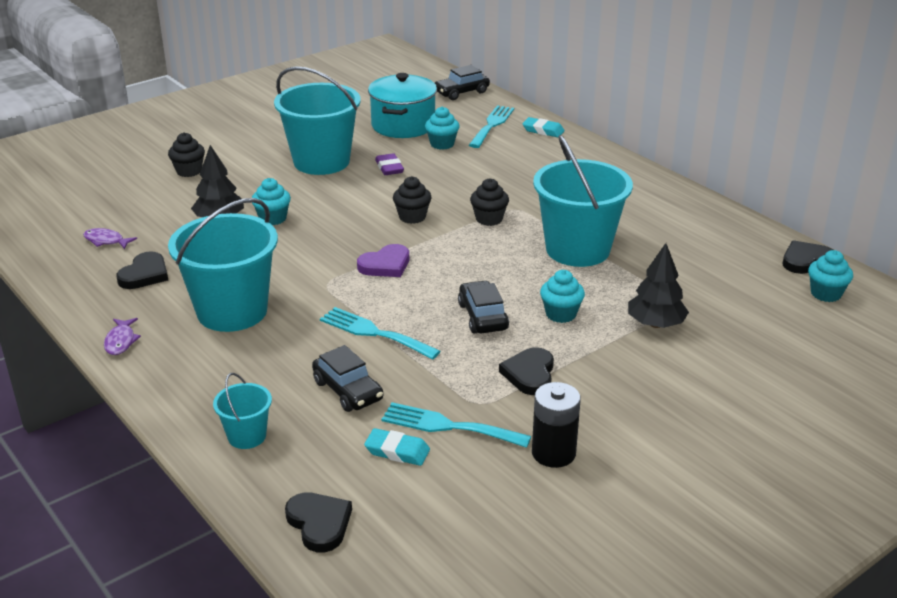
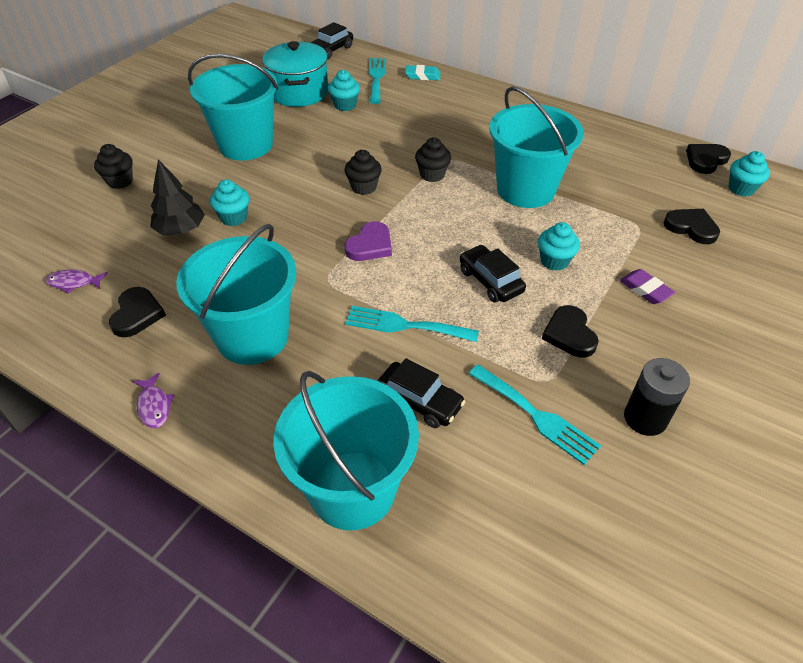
camera: 20 degrees left, 15 degrees up
turquoise bucket [213,373,272,449] -> turquoise bucket [273,371,419,531], size x2.13
black heart [285,492,352,552] -> black heart moved to [664,209,720,244]
turquoise eraser [364,428,430,466] -> none
purple eraser [375,153,404,175] -> purple eraser moved to [620,269,675,304]
turquoise fork [381,402,531,448] -> turquoise fork turned 135 degrees counterclockwise [469,365,601,465]
black tree [628,243,689,328] -> none

